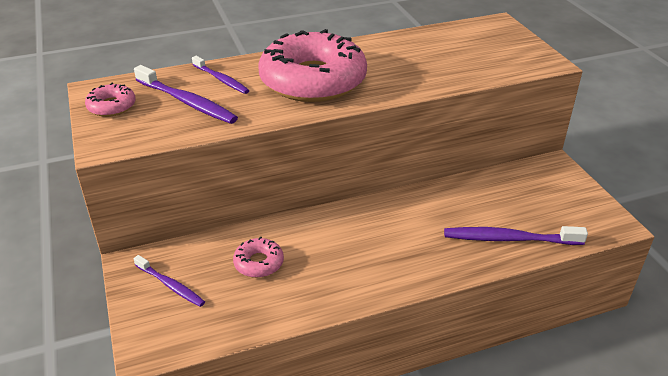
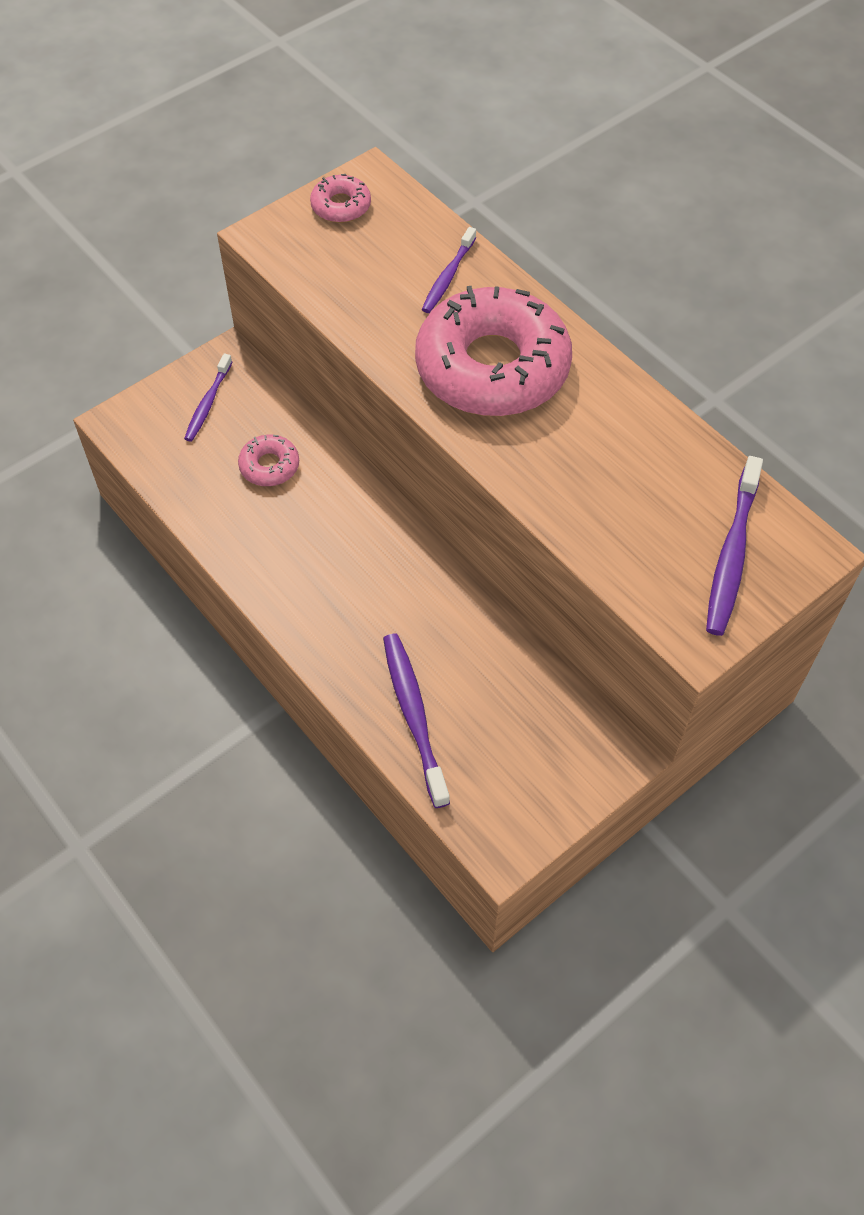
camera: 70 degrees right, 20 degrees up
purple toothbrush [134,65,238,124] -> purple toothbrush moved to [706,456,763,636]

